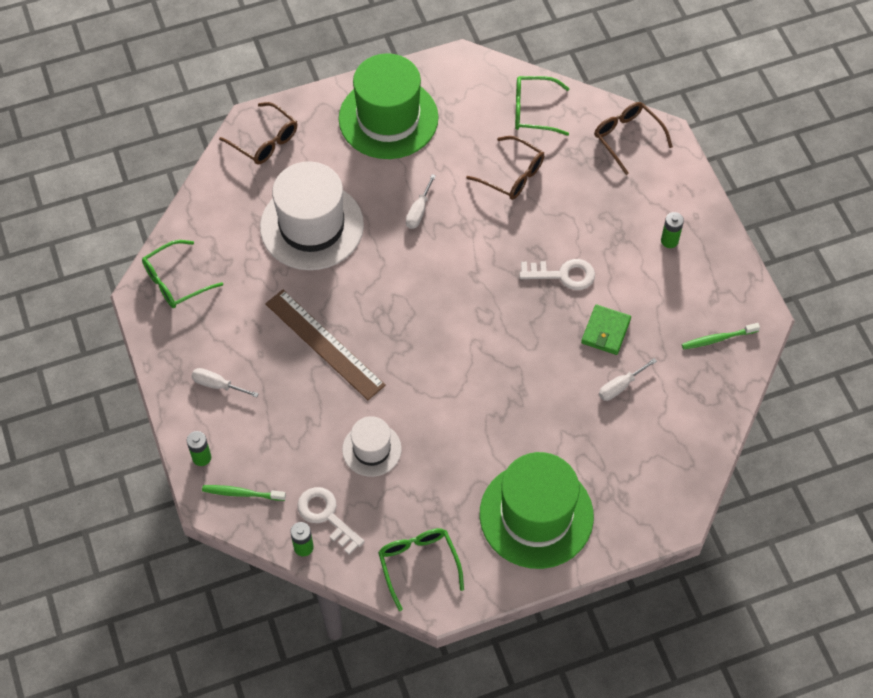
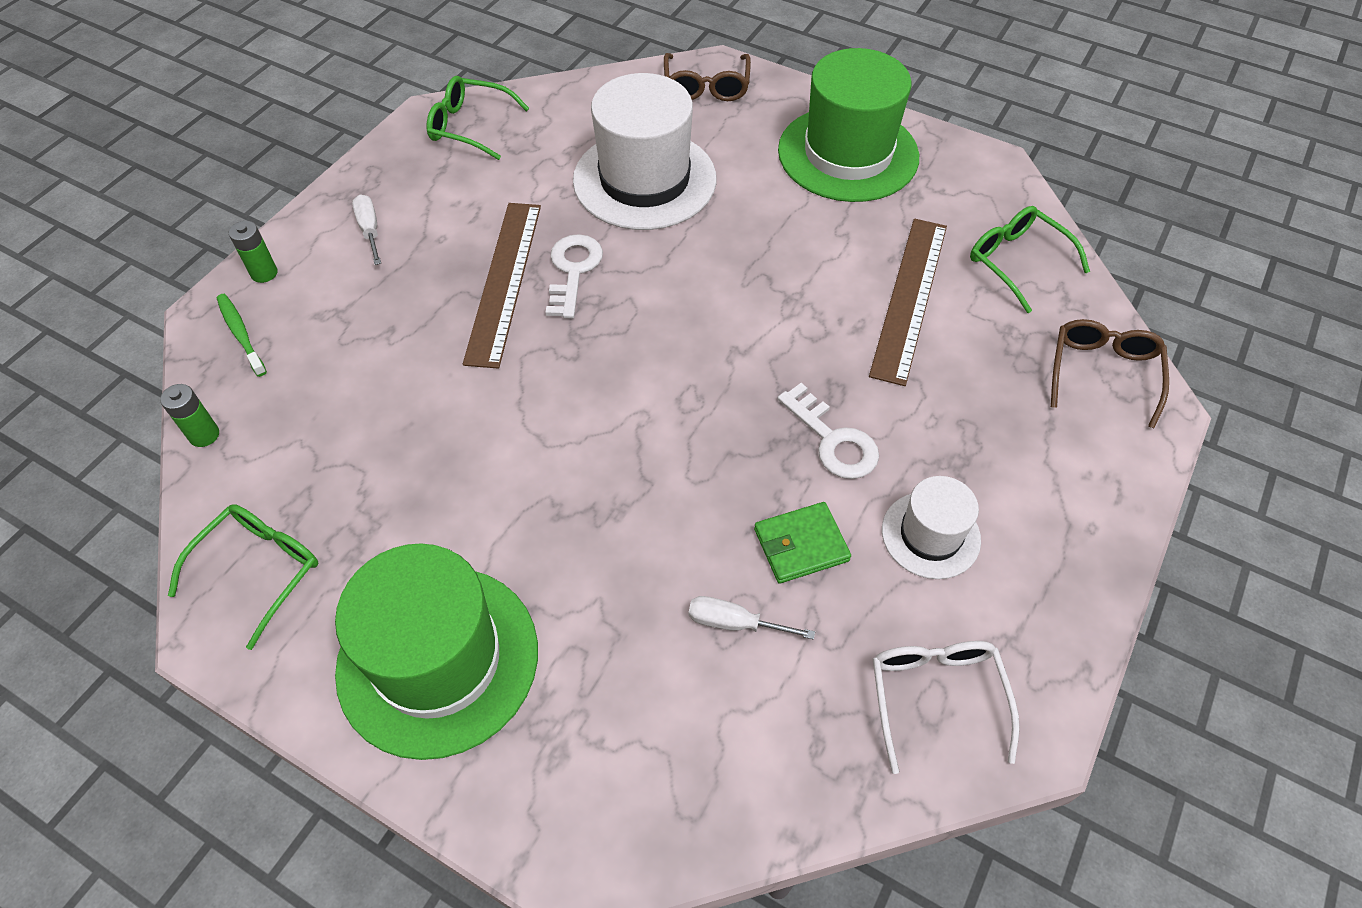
camera: 50 degrees right, 5 degrees down
white key [297,487,365,555] -> white key moved to [545,234,603,319]
white hat [342,416,402,477] -> white hat moved to [882,476,981,579]
white screwdriver [406,174,436,229] -> none
brown glasses [466,136,544,200] -> brown ruler [869,219,947,386]
green battery [661,212,684,248] -> none
green toothbrush [682,323,760,349] -> white glasses [873,641,1020,774]

